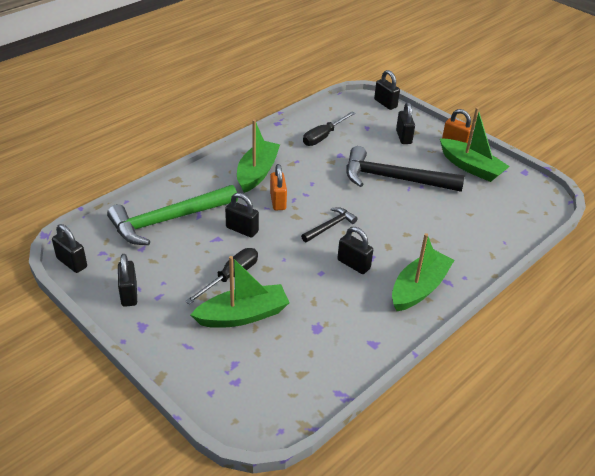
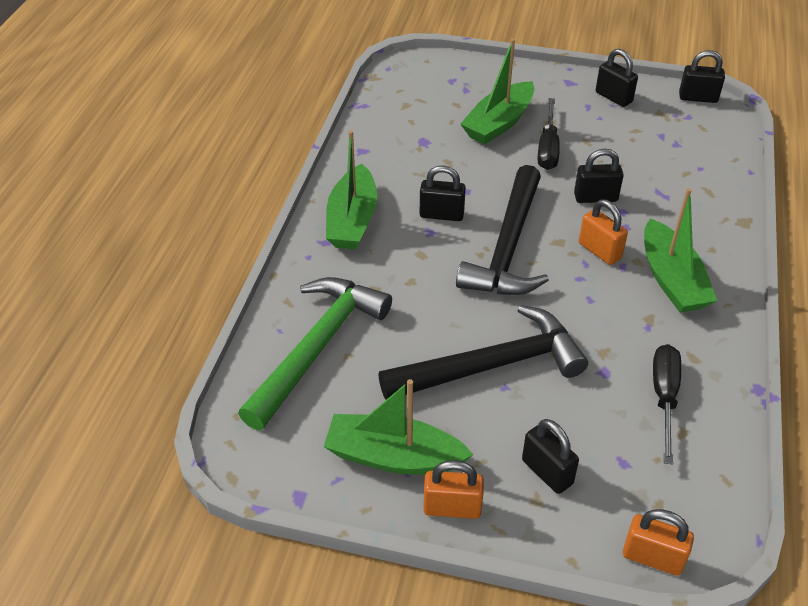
camera: 150 degrees right, 5 degrees up
green hammer [107,185,238,245] -> green hammer moved to [238,277,392,430]
black hammer [301,207,358,242] -> black hammer [456,165,549,295], size x2.05
black padlock [374,70,400,110] -> orange padlock [623,509,694,576]

